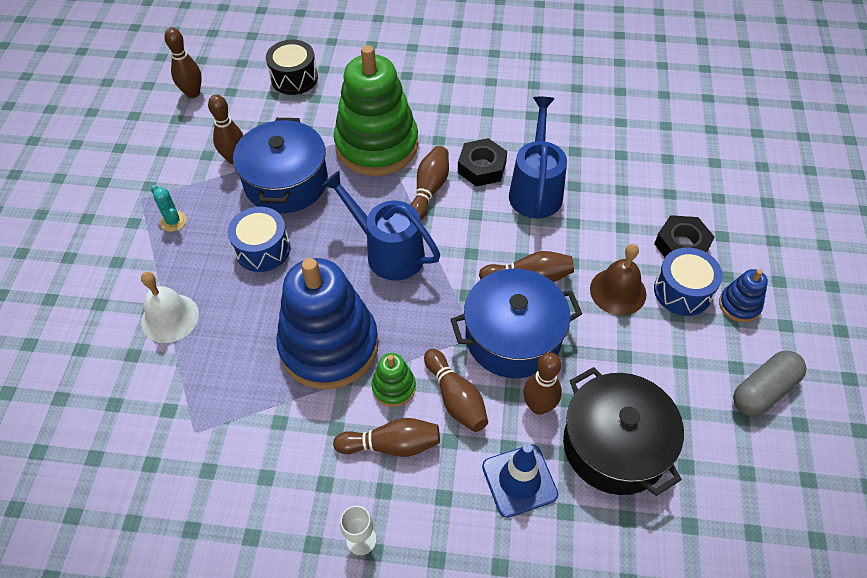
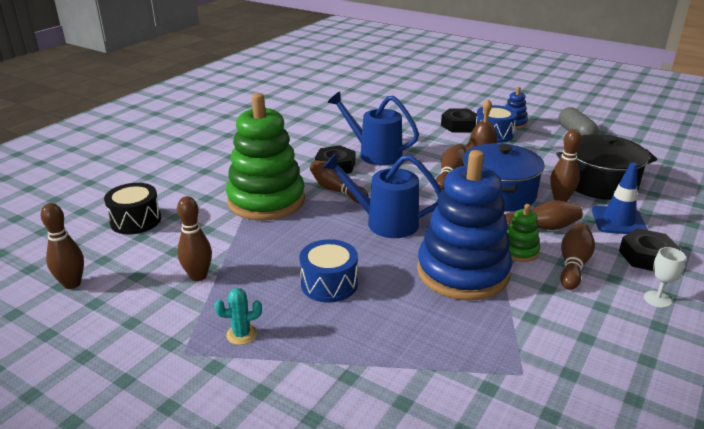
camera: 65 degrees left, 25 degrees down
white bell [141,272,199,343] -> none
blue pot [233,118,328,213] -> none
blue watering can [322,171,440,281] -> blue watering can turned 45 degrees clockwise [322,153,441,238]
none -> black nut [619,228,680,271]

